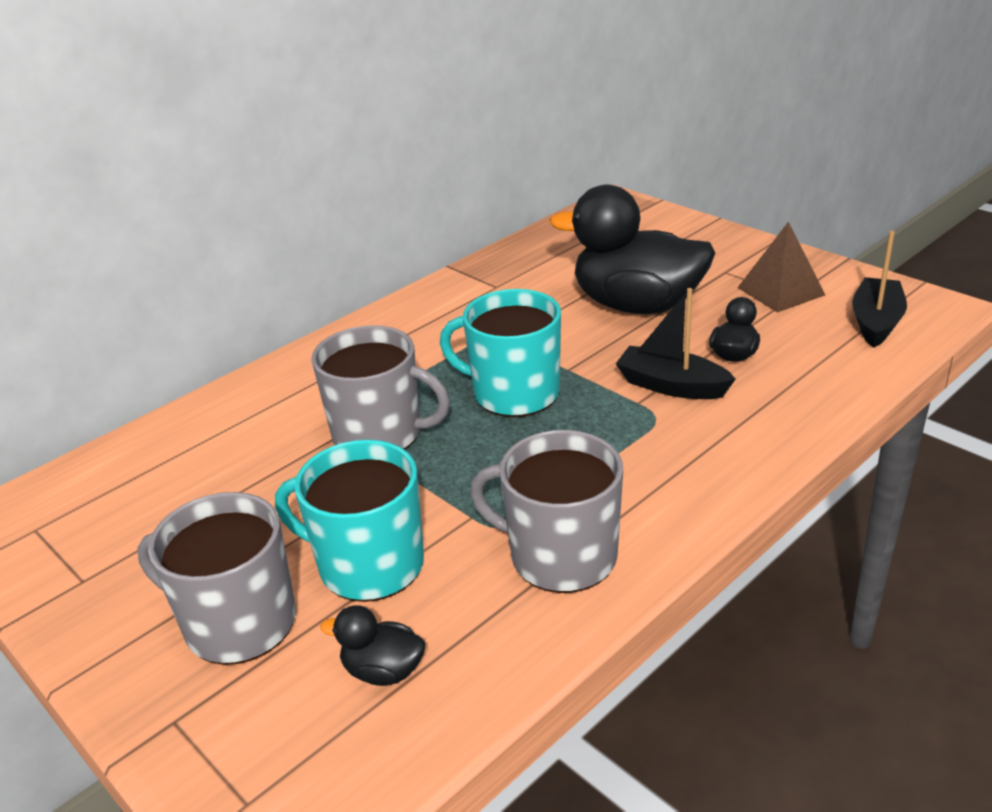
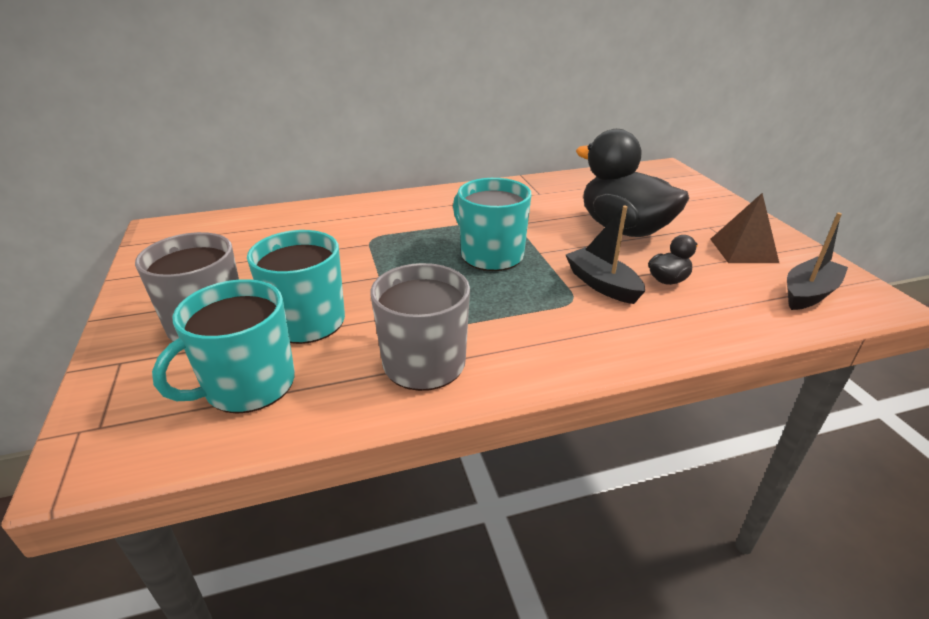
camera: 25 degrees right, 0 degrees up
grey mug [311,325,450,450] -> none
black duck [320,605,425,686] -> turquoise mug [152,279,295,414]

